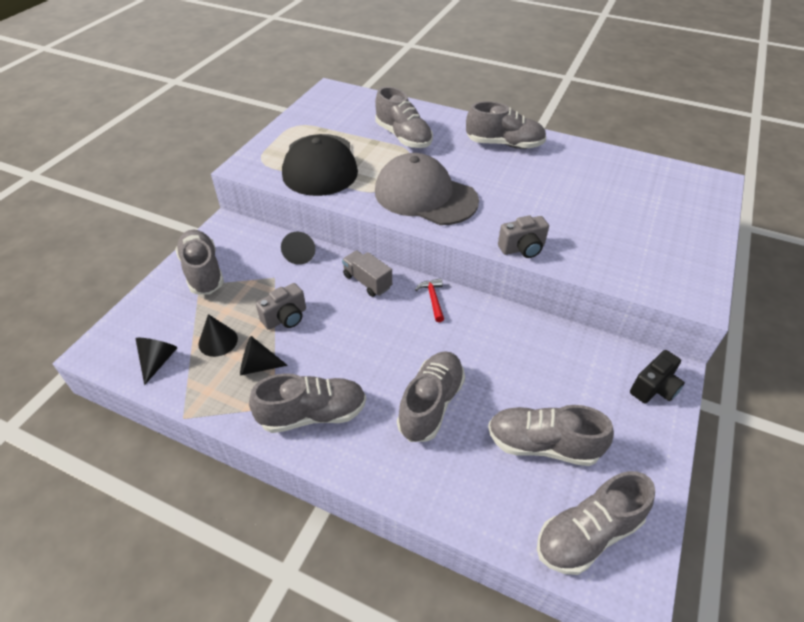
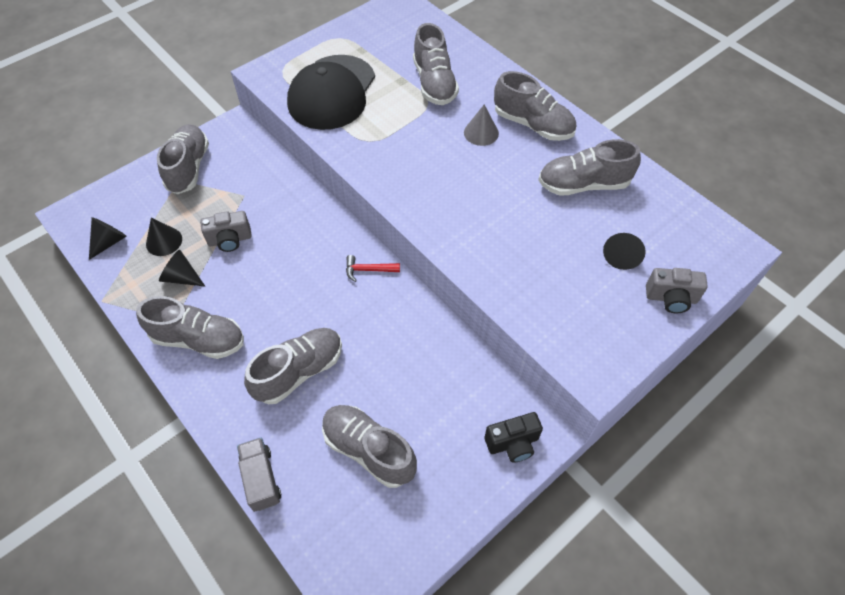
camera: 25 degrees right, 10 degrees up
black cone [281,232,315,265] -> black cone moved to [603,233,646,270]
grey truck [342,250,392,297] -> grey truck moved to [237,437,281,512]
grey cap [375,153,479,225] -> none
red hammer [415,278,444,322] -> red hammer turned 105 degrees counterclockwise [346,255,400,282]
grey camera [498,215,549,258] -> grey camera moved to [646,268,708,313]
grey shoe [537,471,655,575] -> grey shoe moved to [538,139,641,196]
none -> grey cone [464,105,499,146]

